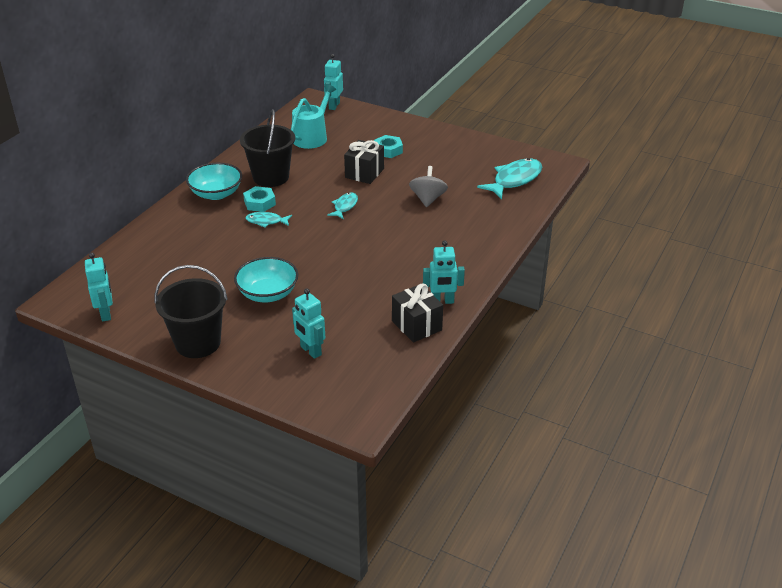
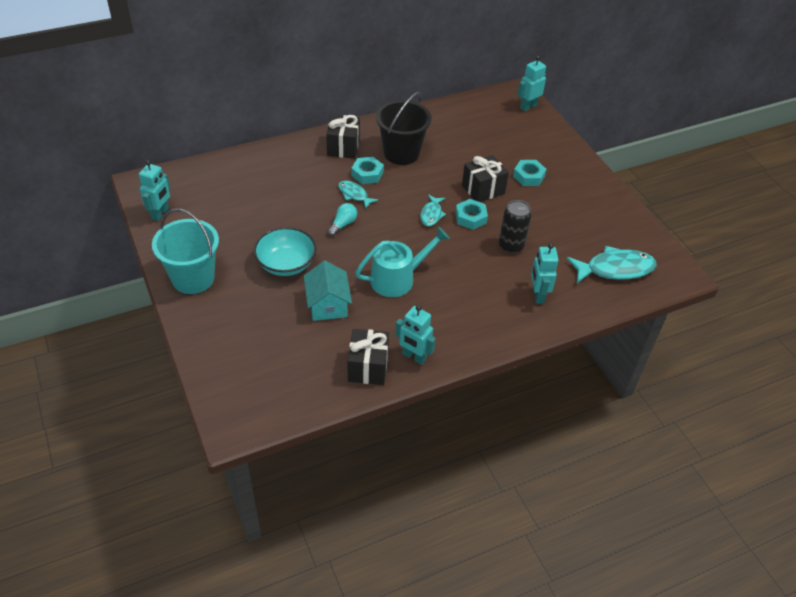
camera: 35 degrees right, 10 degrees up
black bucket [154,265,228,358] -> turquoise bucket [152,208,219,294]
turquoise bowl [186,163,242,200] -> black gift [326,115,360,159]
turquoise watering can [291,84,336,149] -> turquoise watering can moved to [355,227,450,297]
turquoise robot [292,289,325,359] -> turquoise robot moved to [531,243,559,304]
turquoise fish [327,192,358,219] -> turquoise fish turned 135 degrees clockwise [420,194,446,226]
grey spinning top [409,166,448,207] -> black can [499,200,532,253]
none -> turquoise house [304,261,352,321]
none -> turquoise light bulb [327,203,357,236]
none -> turquoise nut [455,199,488,230]

